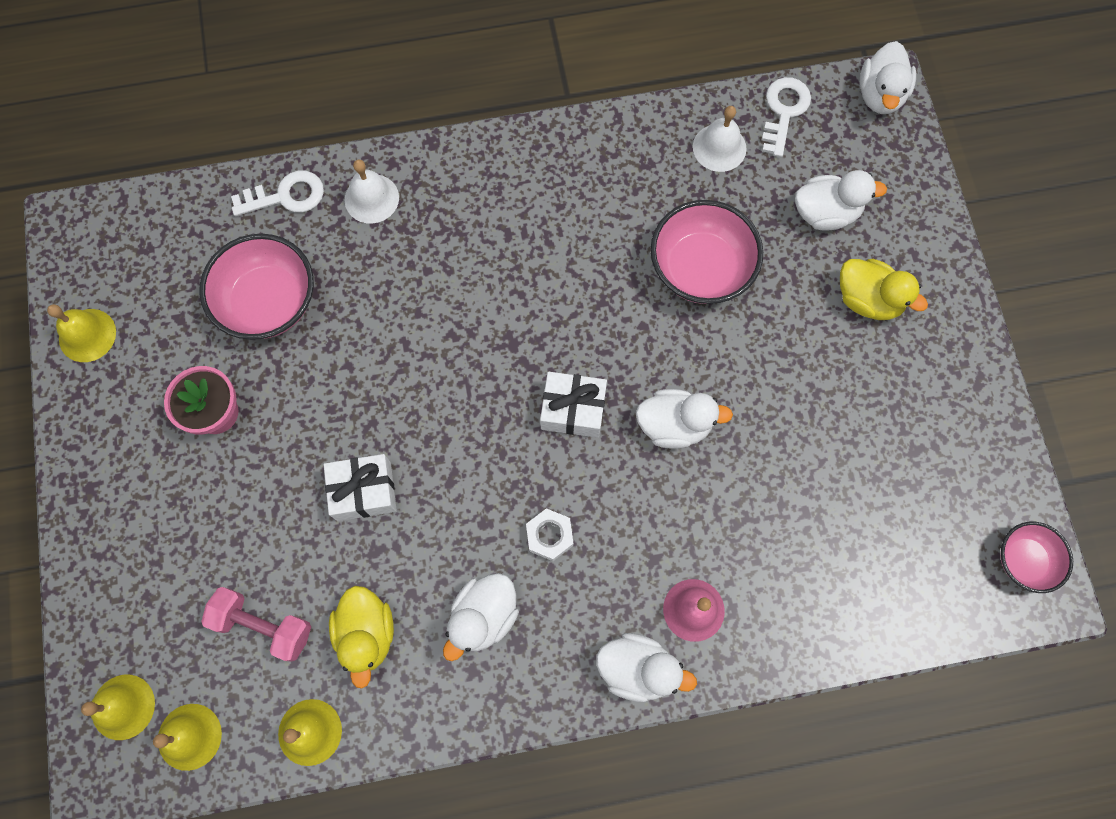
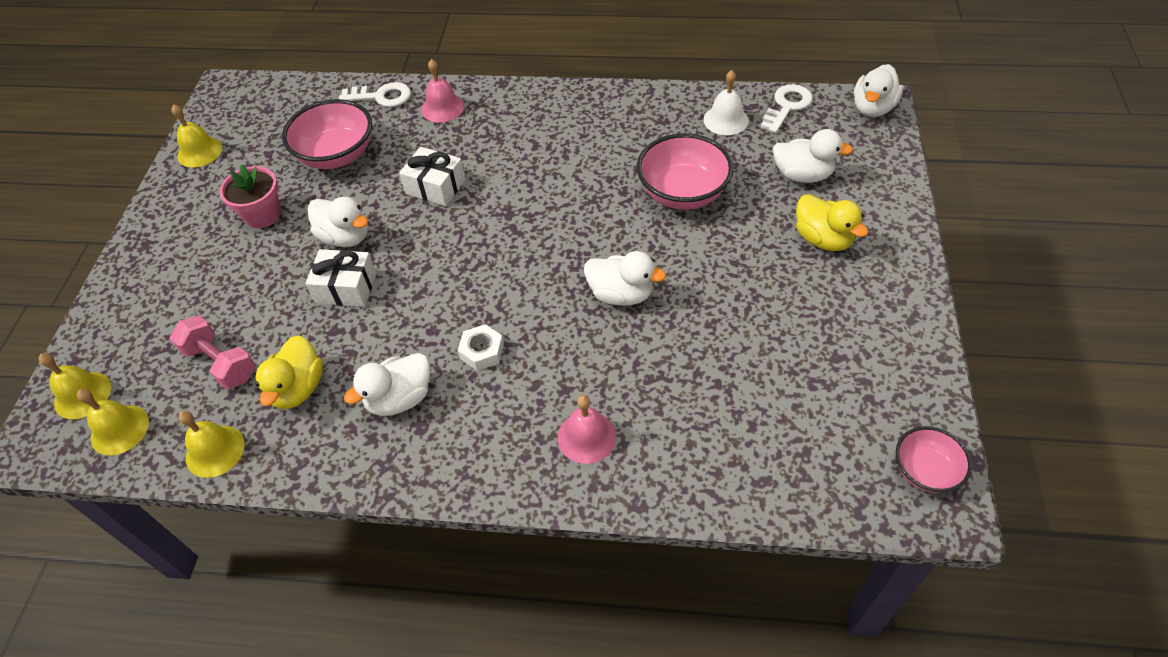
camera: 20 degrees right, 20 degrees down
white bell [345,159,399,223] -> pink bell [421,59,464,122]
white gift [540,372,607,438] -> white gift moved to [399,147,466,206]
white duck [596,633,697,702] -> white duck moved to [307,197,368,247]

